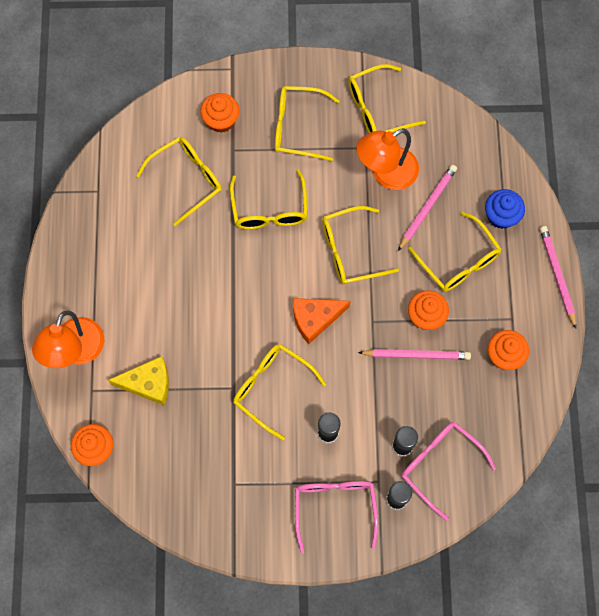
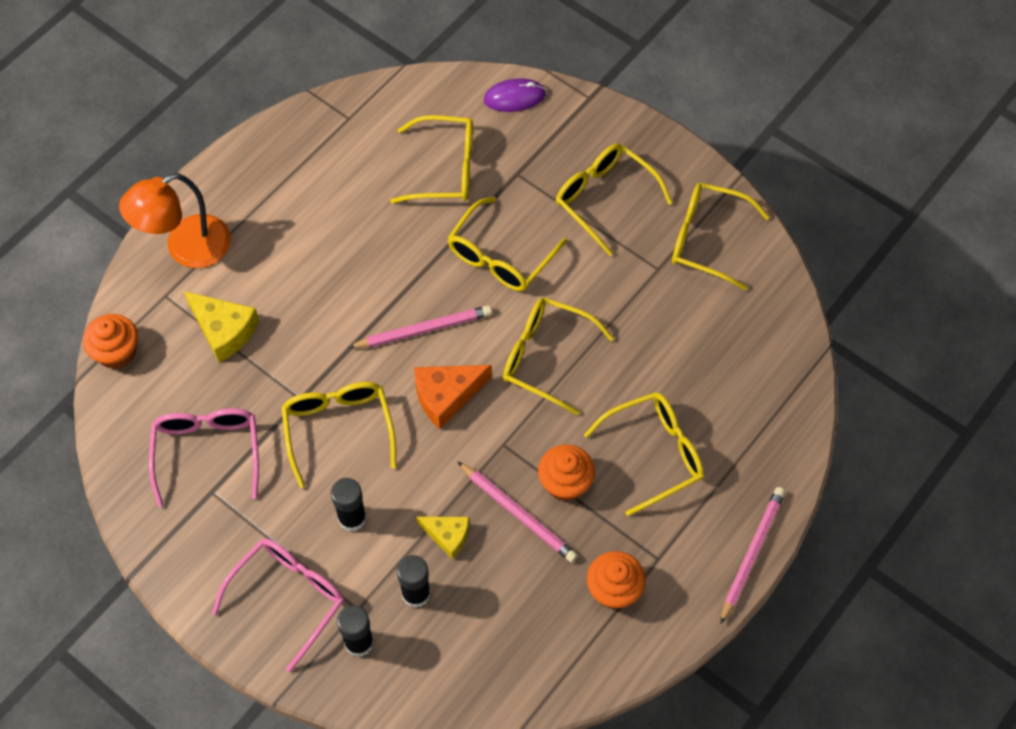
camera: 40 degrees right, 10 degrees down
orange cupcake [200,93,239,133] -> none
orange cheese [293,298,350,344] -> orange cheese turned 45 degrees counterclockwise [414,365,492,429]
orange lamp [356,128,419,190] -> none
pink pencil [398,165,457,251] -> pink pencil moved to [348,305,492,348]
pink glasses [402,422,496,521] -> pink glasses moved to [149,408,259,507]
yellow glasses [408,212,502,292] -> yellow glasses turned 120 degrees counterclockwise [584,392,704,516]
blue cupcake [485,189,525,229] -> none
none -> yellow cheese [416,516,469,559]
none -> purple mouse [484,78,546,112]

